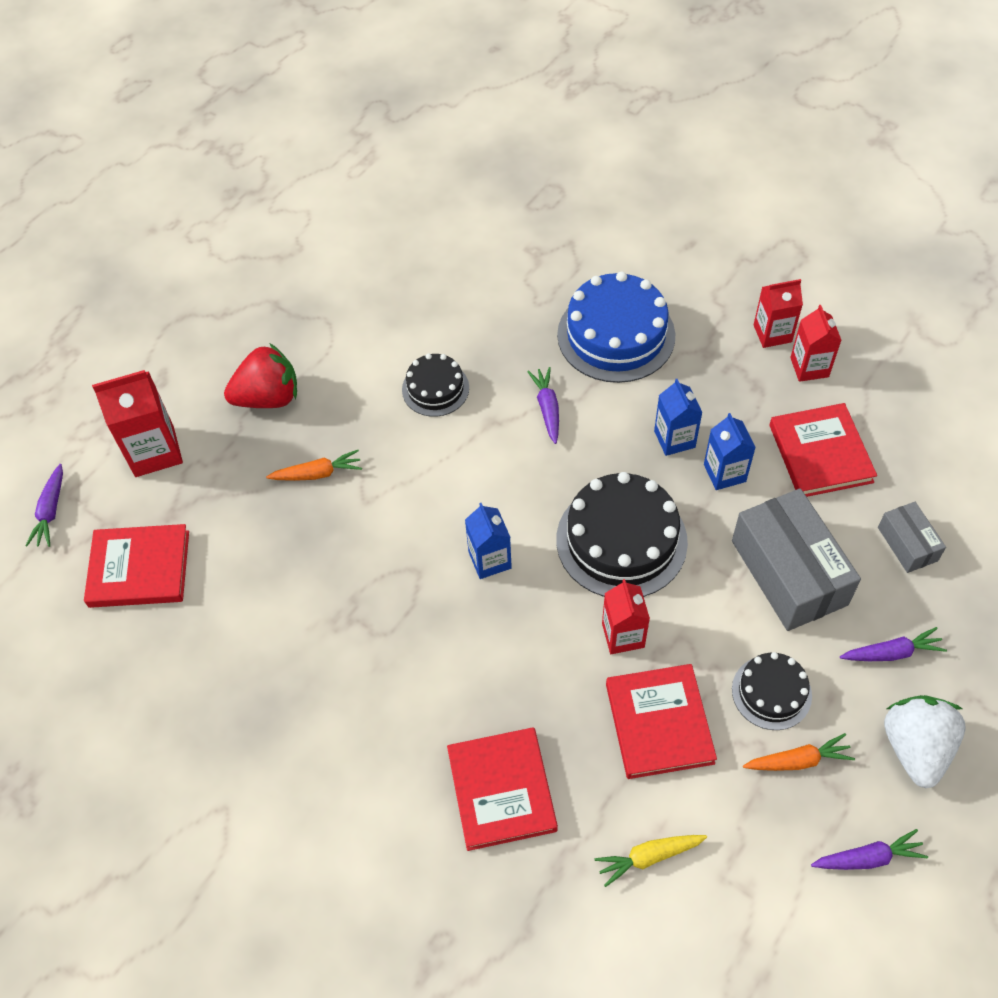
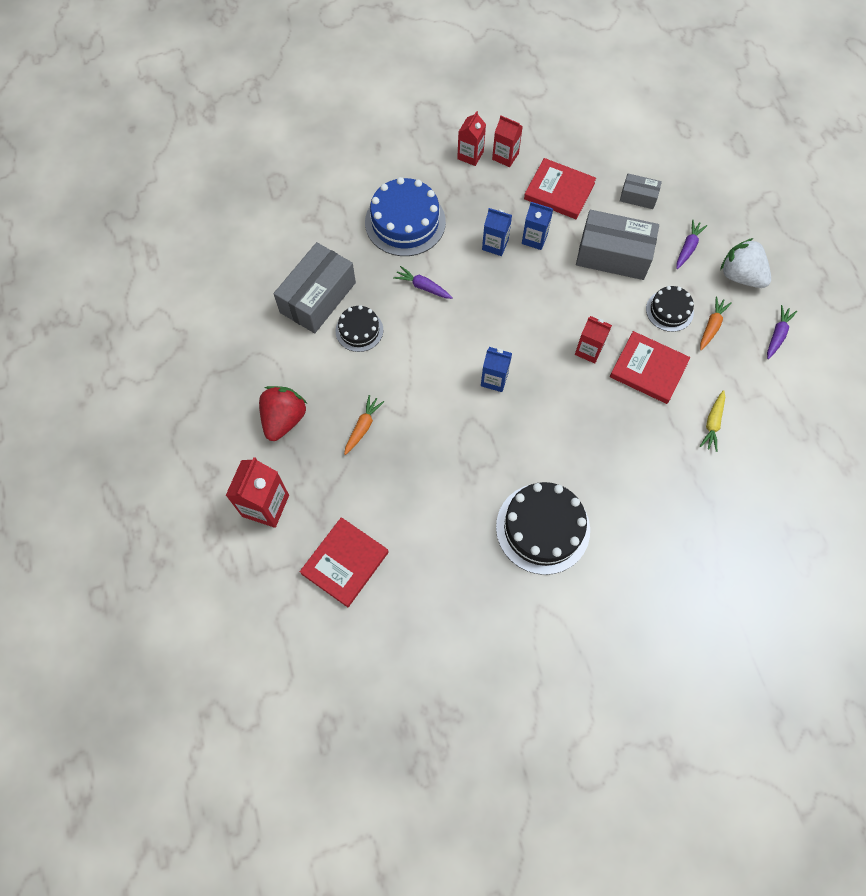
camera: 55 degrees left, 10 degrees up
purple carrot [25,464,63,547] -> none
red book [447,727,558,851] -> none
black cake [556,472,688,597] -> black cake moved to [496,482,590,575]
none -> grey box [274,242,356,333]

